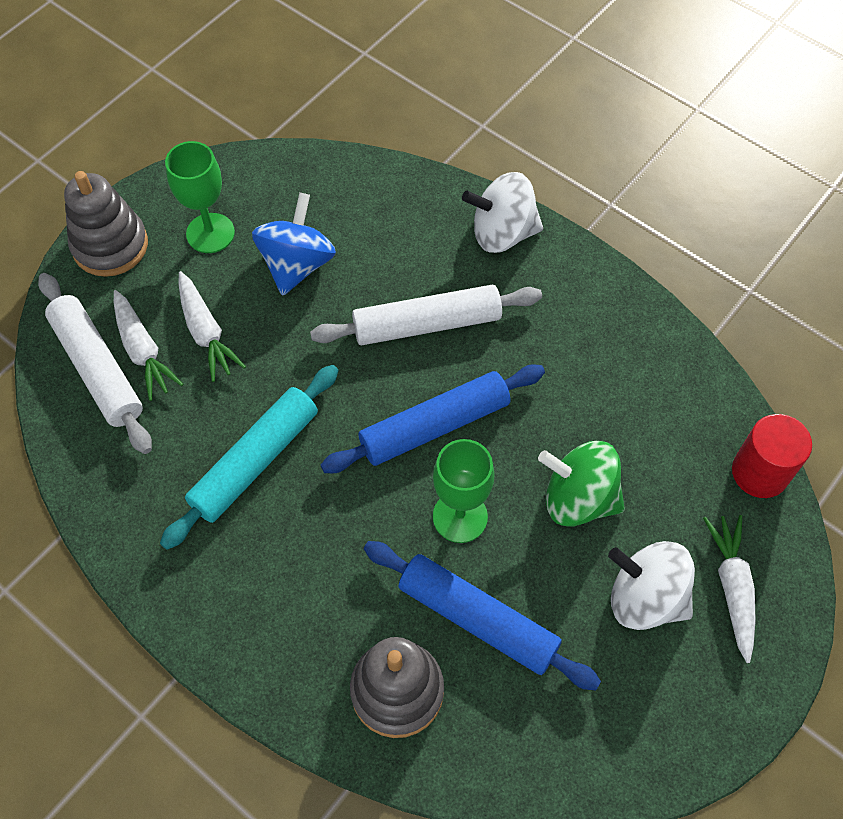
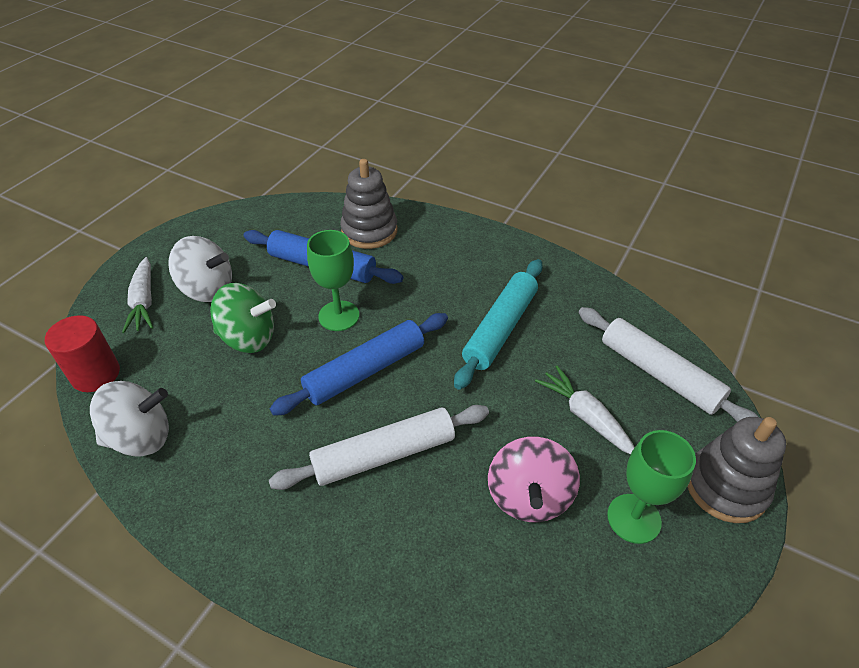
camera: 170 degrees right, 15 degrees down
white carrot [114,290,183,401] -> none
blue spinning top [252,192,336,296] -> pink spinning top [488,437,580,522]
white spinning top [462,172,543,253] -> white spinning top moved to [90,381,169,456]

